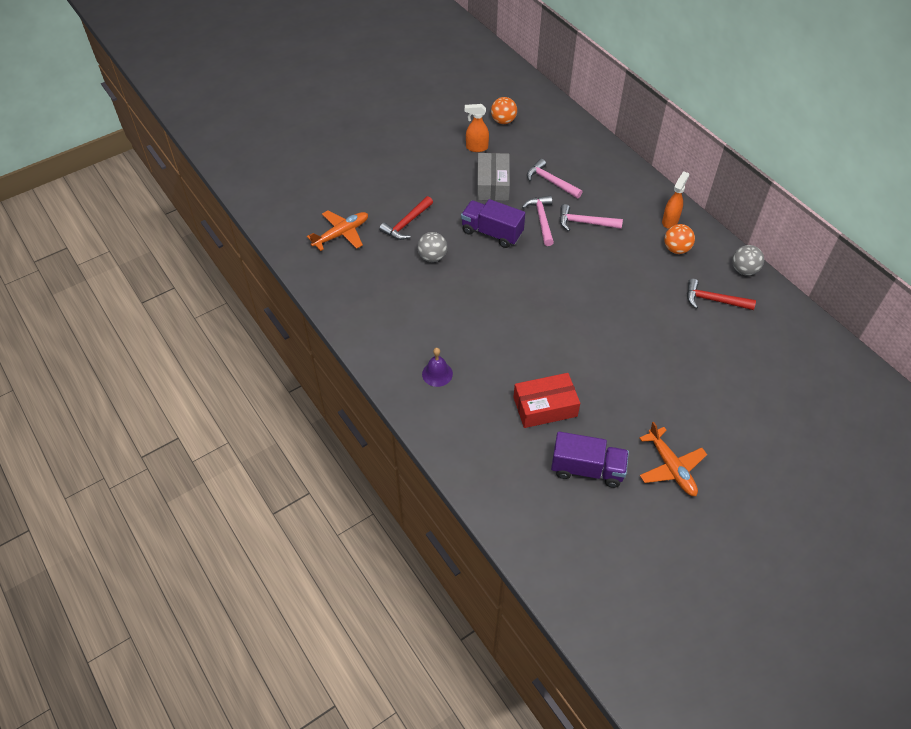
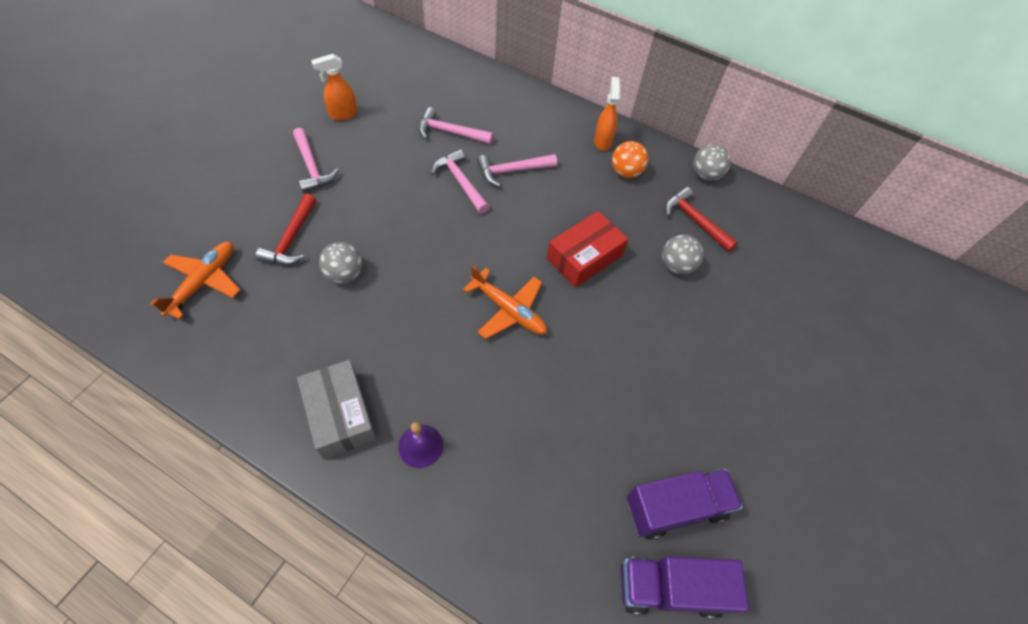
camera: 30 degrees left, 5 degrees up
purple truck [461,199,525,248] -> purple truck moved to [621,556,749,618]
grey box [477,153,510,201] -> grey box moved to [297,360,377,459]
orange ball [491,97,517,124] -> none
red box [513,373,580,428] -> red box moved to [547,211,628,288]
orange plane [639,422,707,496] -> orange plane moved to [463,265,547,339]
red hammer [687,279,756,310] -> red hammer turned 60 degrees clockwise [665,187,738,252]
none -> pink hammer [293,128,339,193]
none -> grey ball [662,235,704,275]

